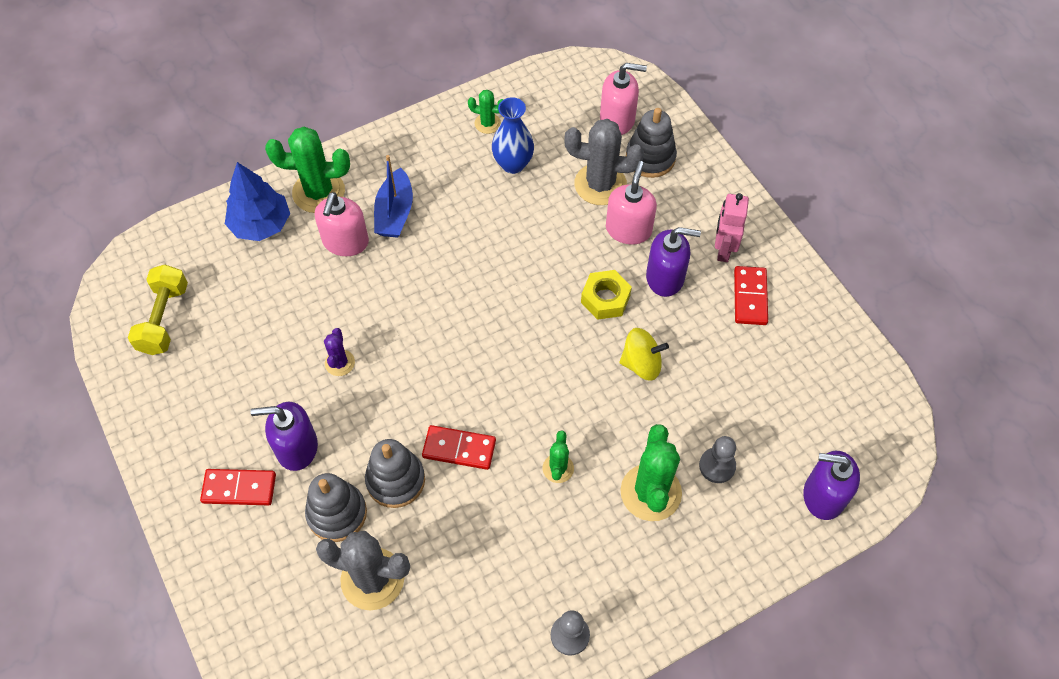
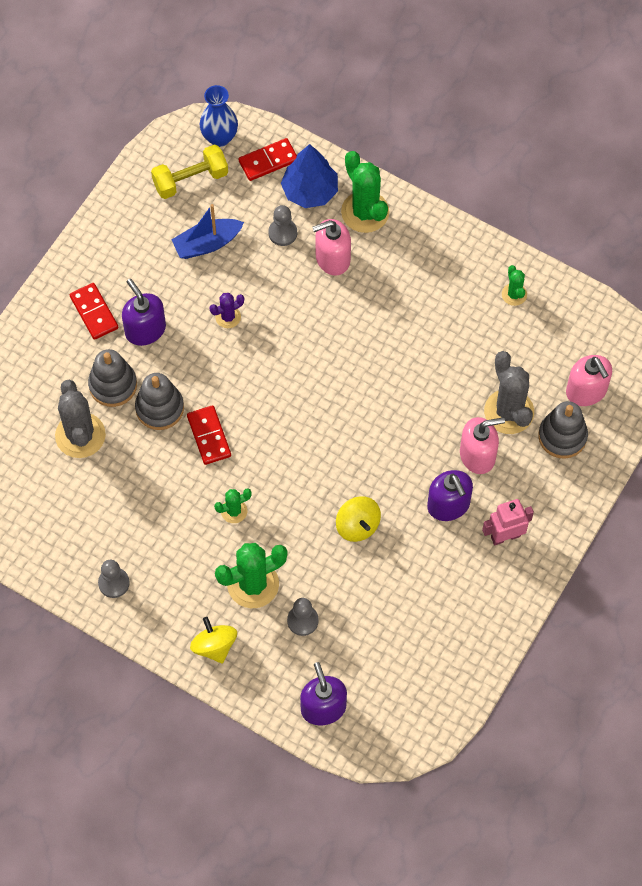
camera: 60 degrees right, 5 degrees up
blue boat [374,155,413,238] -> blue boat moved to [171,204,244,259]
blue vase [492,97,534,174] -> blue vase moved to [200,85,238,147]
yellow nut [581,270,632,320] -> none
red domino [734,266,768,325] -> red domino moved to [238,138,297,181]
none -> yellow spinning top [190,617,237,664]
none -> grey pawn [268,205,297,246]

